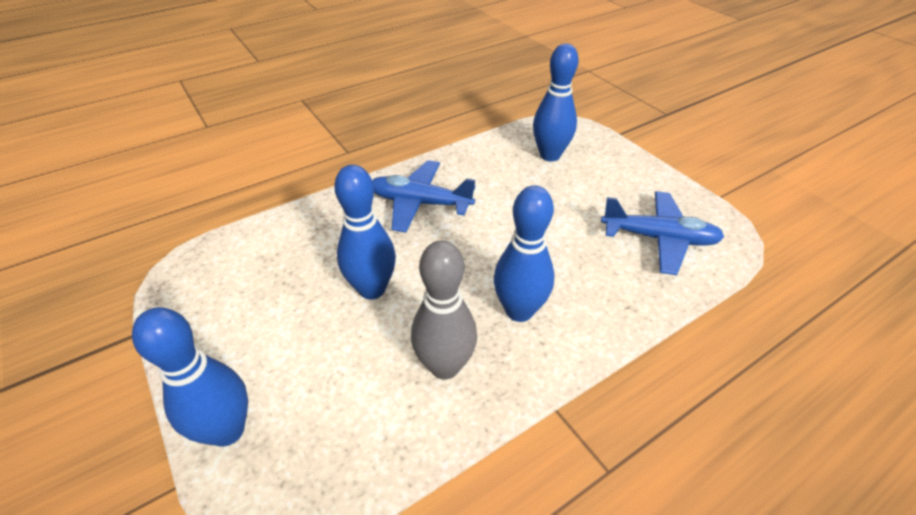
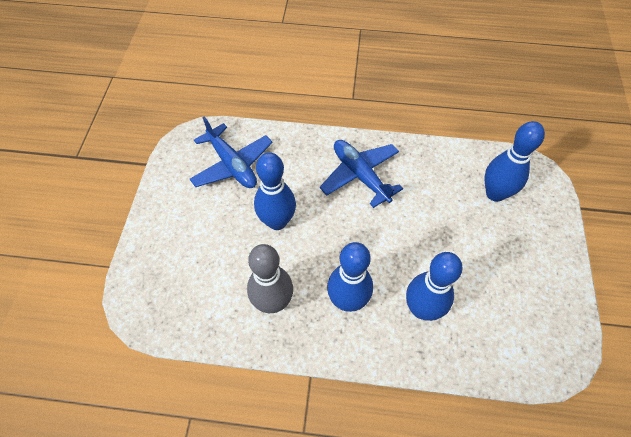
camera: 40 degrees right, 15 degrees up
blue bowling pin [132,307,248,447] -> blue bowling pin moved to [406,252,463,321]
blue plane [601,191,724,275] -> blue plane moved to [190,116,272,188]

